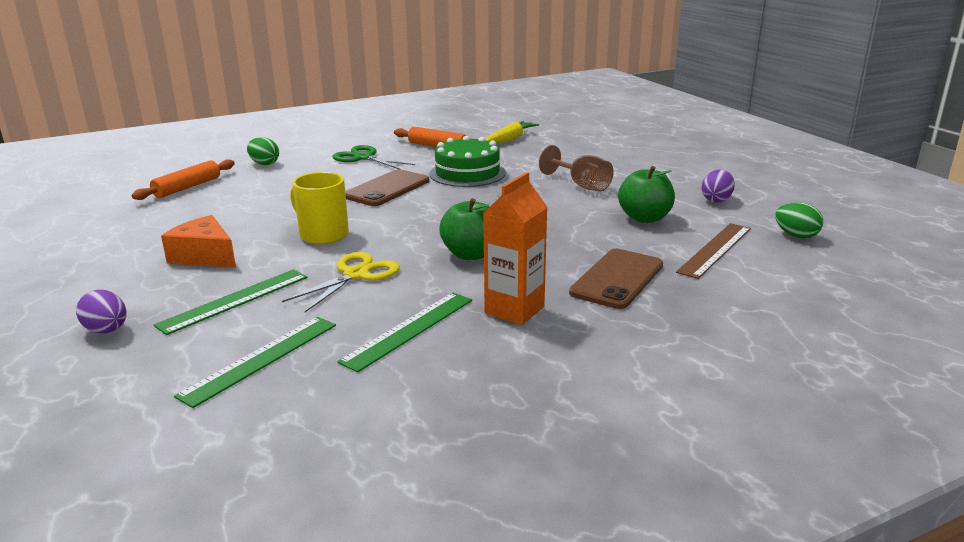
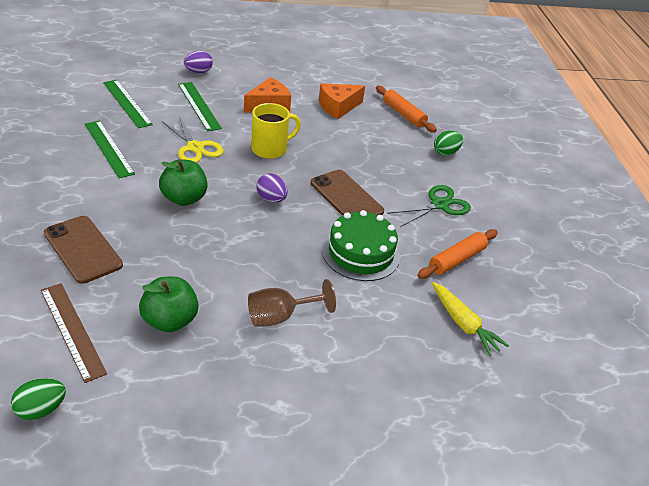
camera: 105 degrees right, 15 degrees up
orange carton [483,172,548,325] -> none
purple egg [702,169,735,202] -> purple egg moved to [256,173,288,203]
none -> orange cheese [319,83,365,119]

